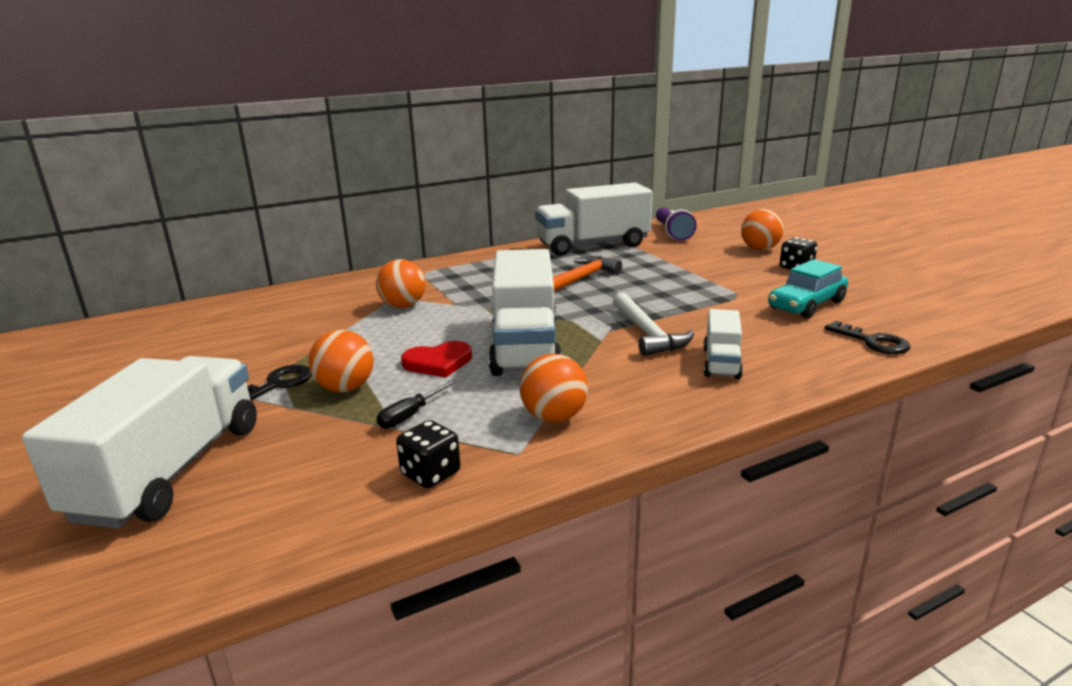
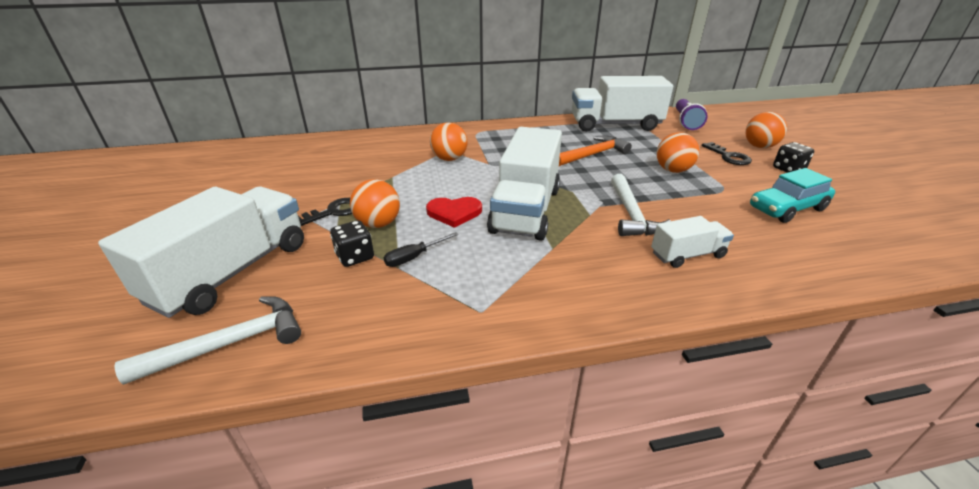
camera: 15 degrees right, 10 degrees up
black dice [396,420,460,488] -> black dice moved to [330,220,374,267]
orange ball [520,354,588,422] -> orange ball moved to [657,132,699,173]
white truck [703,309,743,379] -> white truck turned 135 degrees counterclockwise [651,216,734,268]
black key [825,321,910,354] -> black key moved to [702,142,752,165]
none -> white hammer [114,296,301,385]

